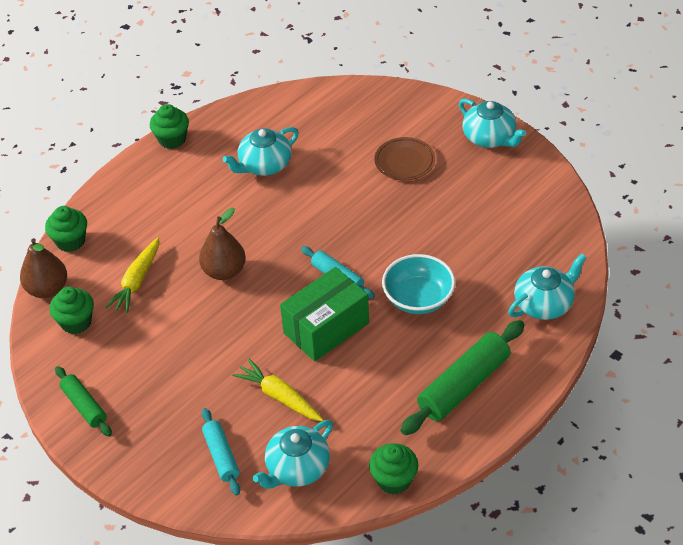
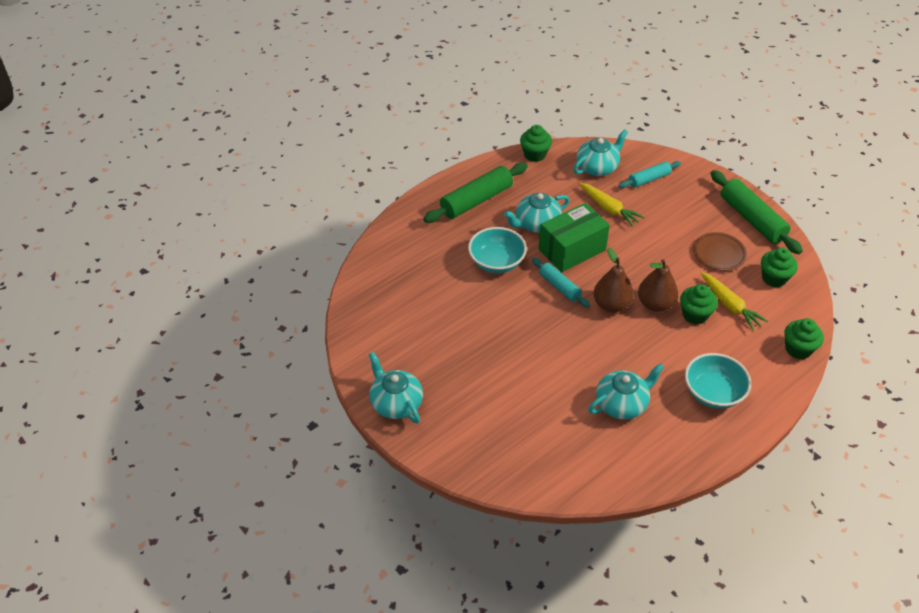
camera: 175 degrees left, 0 degrees up
brown pear [20,238,67,298] -> brown pear moved to [594,248,634,312]
green rolling pin [55,366,112,437] -> green rolling pin [710,170,803,254], size x1.72
yellow carrot [105,237,159,314] -> yellow carrot turned 120 degrees clockwise [701,272,768,331]
green cupcake [150,104,189,149] -> green cupcake moved to [680,284,718,325]
turquoise rolling pin [202,408,240,496] -> turquoise rolling pin turned 75 degrees clockwise [619,161,681,188]
brown plate [374,137,435,180] -> brown plate moved to [693,232,747,271]
turquoise teapot [508,254,587,320] -> turquoise teapot moved to [504,193,570,233]
none -> turquoise bowl [685,353,751,409]

